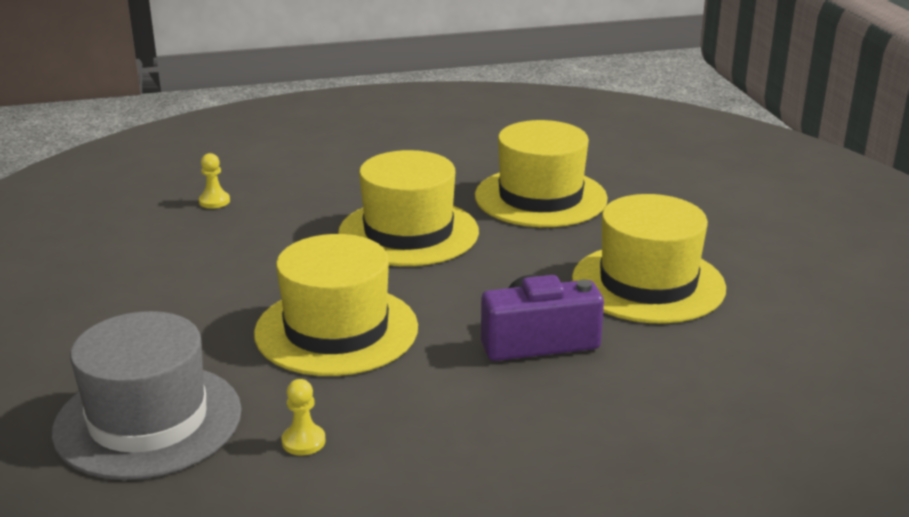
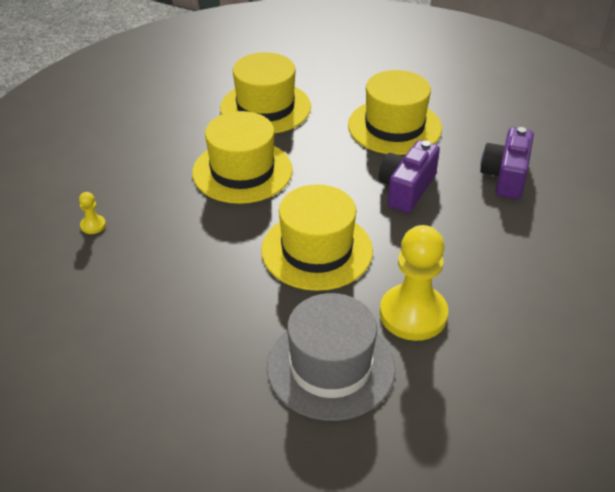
camera: 50 degrees left, 15 degrees up
yellow pawn [282,379,325,456] -> yellow pawn [380,225,448,341], size x2.43
none -> purple camera [480,127,534,199]

